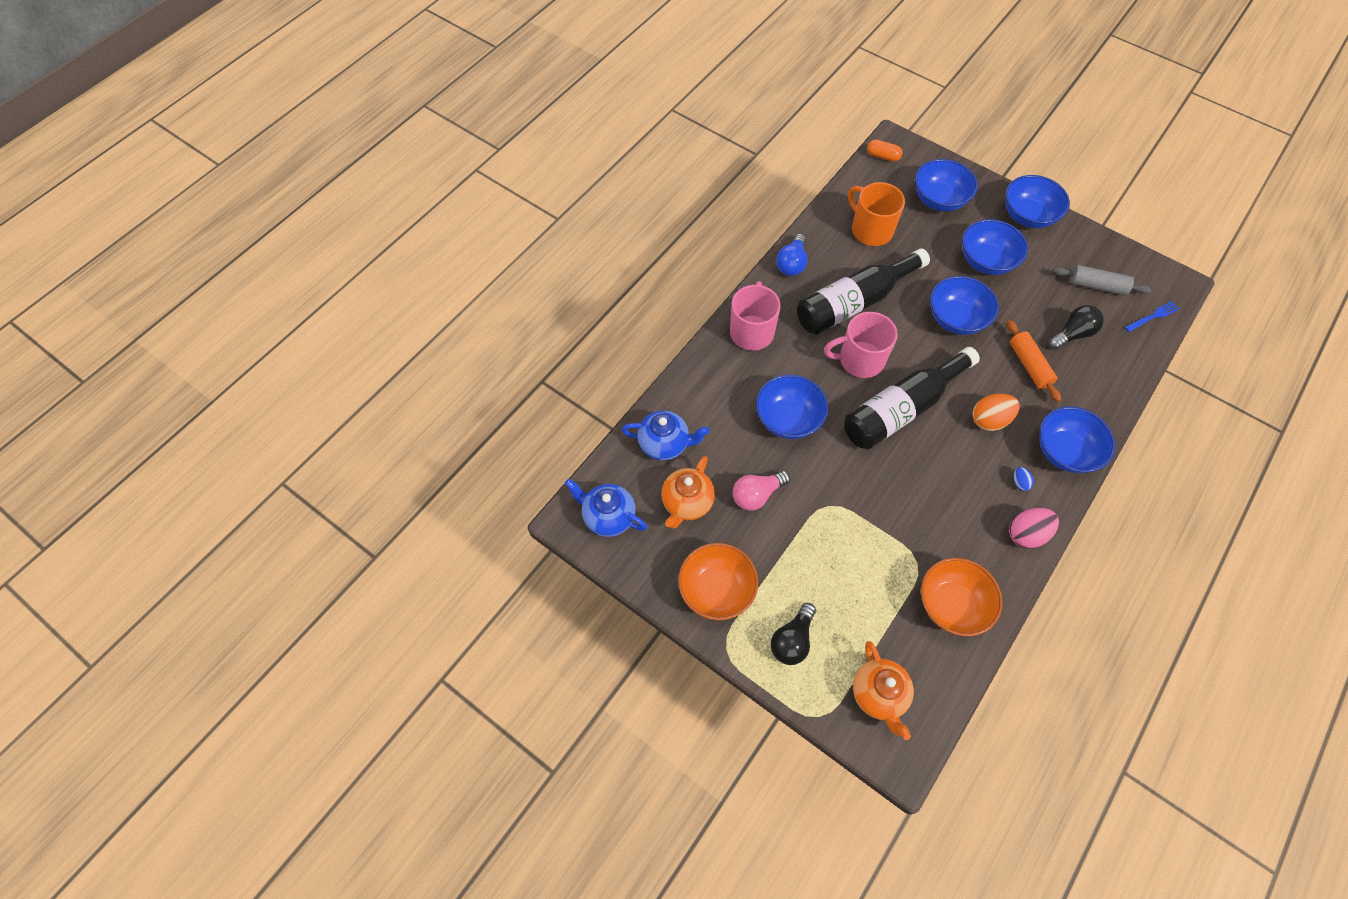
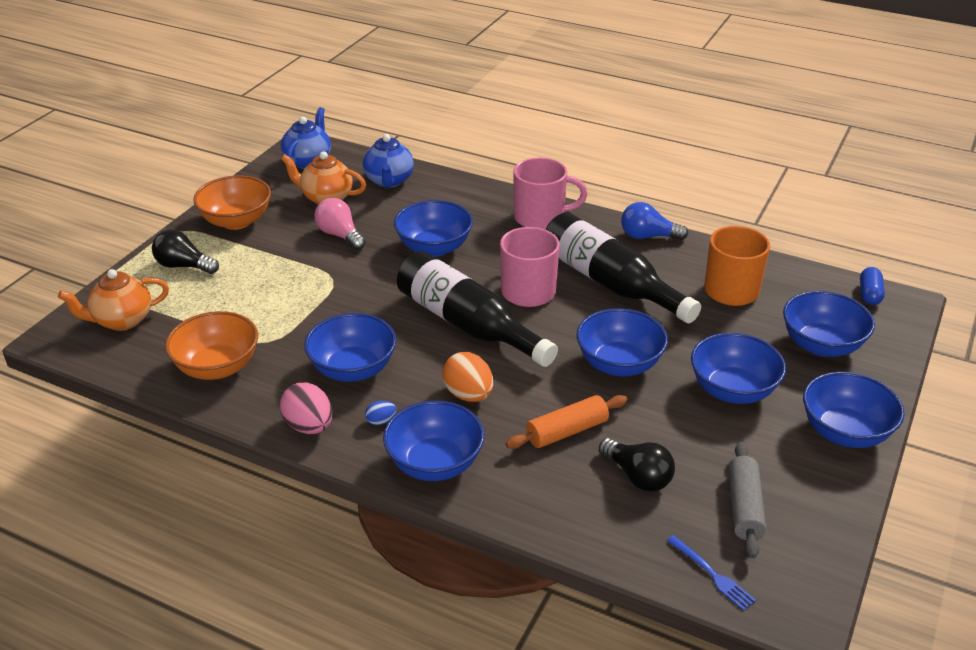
camera: 80 degrees right, 25 degrees down
orange capsule [867,139,903,162] -> blue capsule [860,267,885,305]
none -> blue bowl [304,313,396,382]

